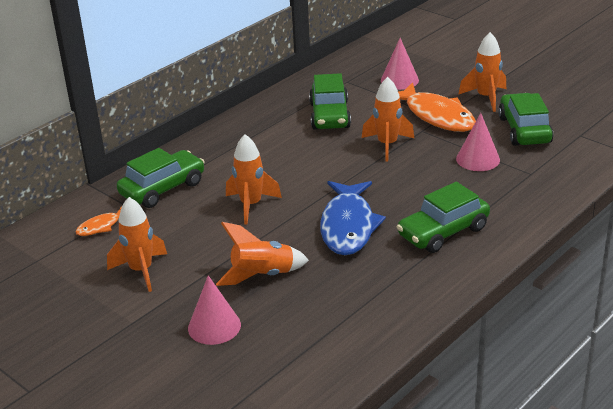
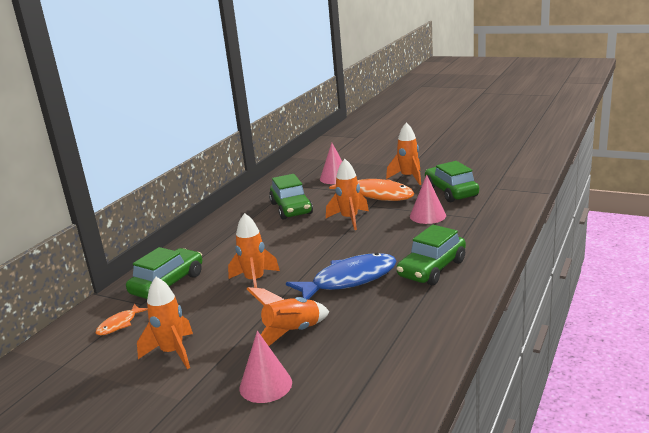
camera: 15 degrees left, 10 degrees down
blue fish [320,181,386,255] -> blue fish turned 105 degrees counterclockwise [286,253,397,300]

